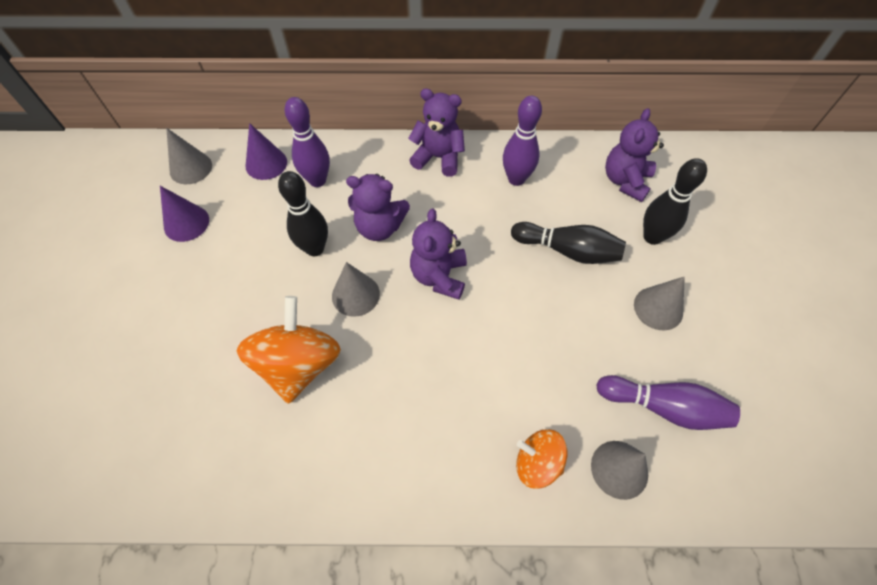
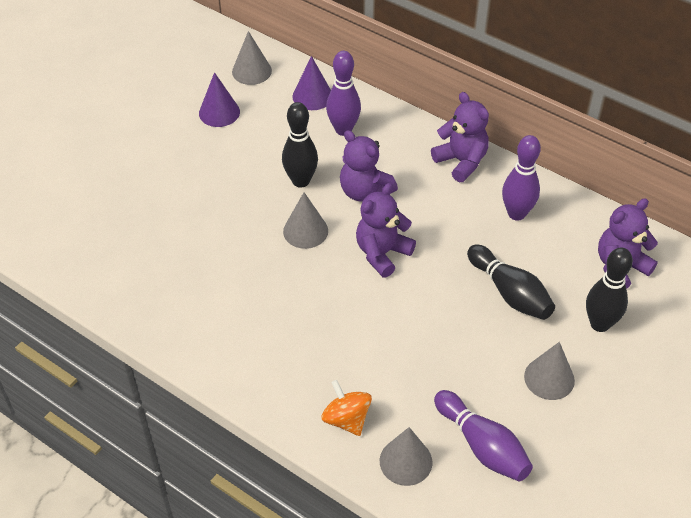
camera: 35 degrees right, 10 degrees down
orange spinning top [237,296,341,404] -> none

